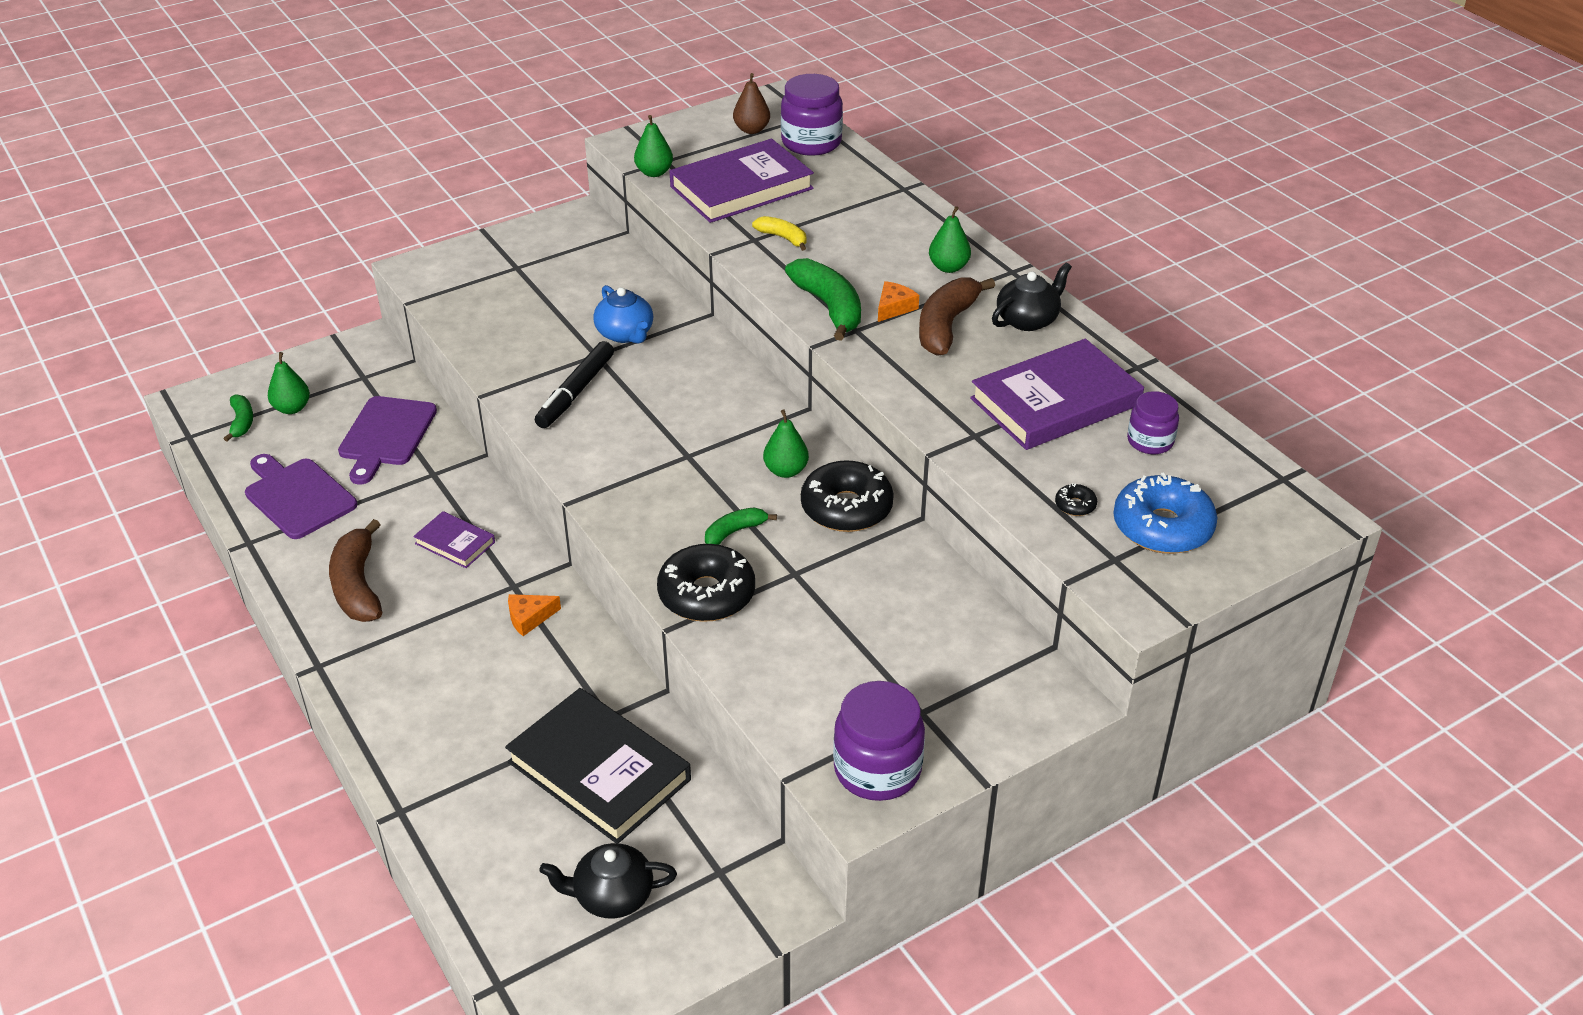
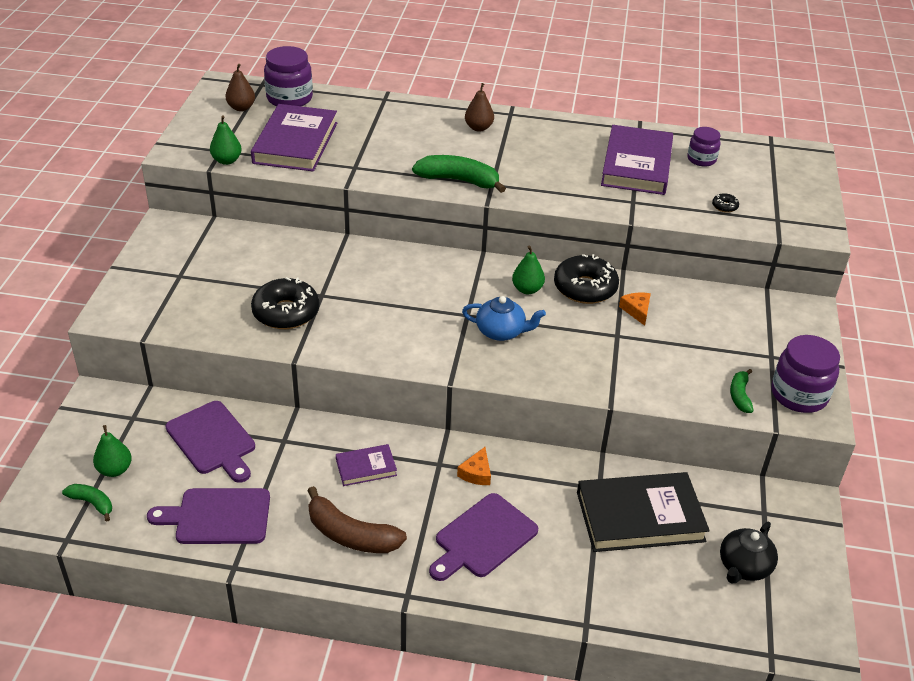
camera: 50 degrees left, 0 degrees up
black marker [535,341,614,428] -> none
blue teapot [593,285,653,343] -> blue teapot moved to [462,296,546,341]
black donut [657,544,755,622] -> black donut moved to [251,277,319,329]
green banana [705,507,777,545] -> green banana moved to [730,369,754,413]
yellow banana [752,216,806,251] -> none
orange cheese [878,281,919,322] -> orange cheese moved to [619,293,651,326]
brown banana [919,278,995,356] -> none
green pear [929,206,971,273] -> brown pear [465,83,494,132]
black teapot [992,262,1072,331] -> none
blue donut [1113,473,1217,554] -> none
none -> purple cutting board [429,493,538,581]

